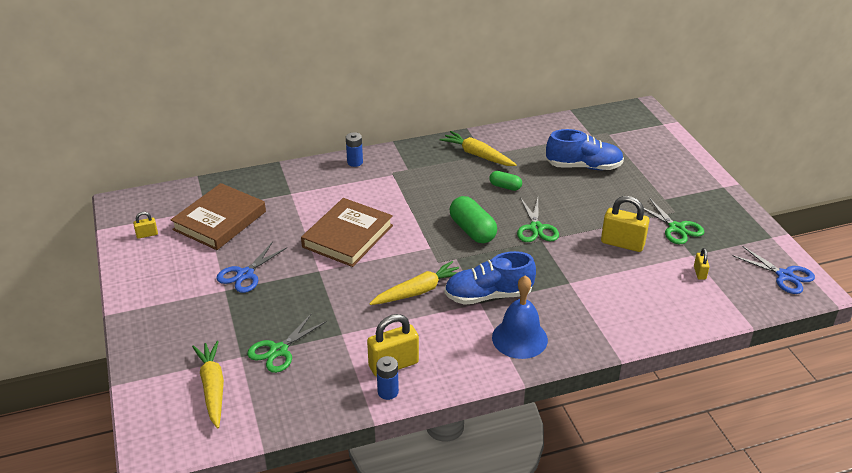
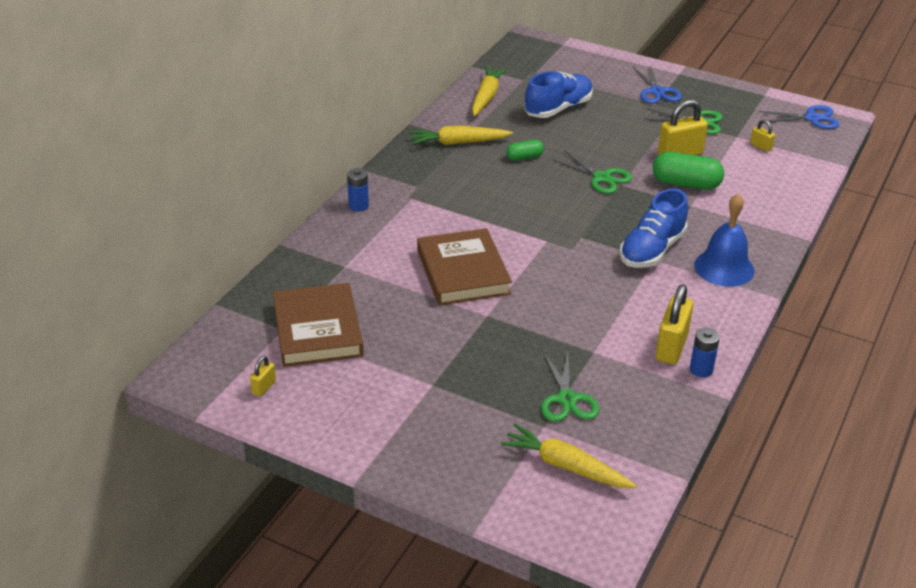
camera: 45 degrees left, 0 degrees up
blue scissors [217,242,286,293] -> blue scissors moved to [633,65,682,104]
yellow carrot [369,261,459,305] -> yellow carrot moved to [472,66,507,116]
green capsule [449,196,497,243] -> green capsule moved to [653,152,724,190]

